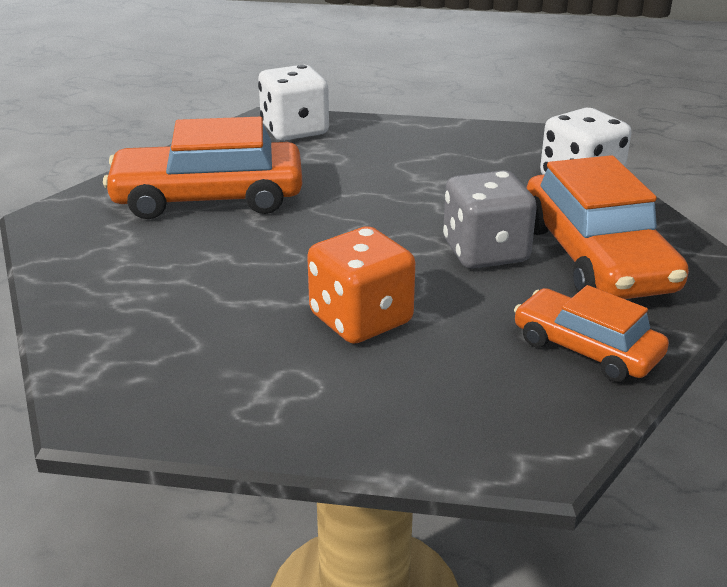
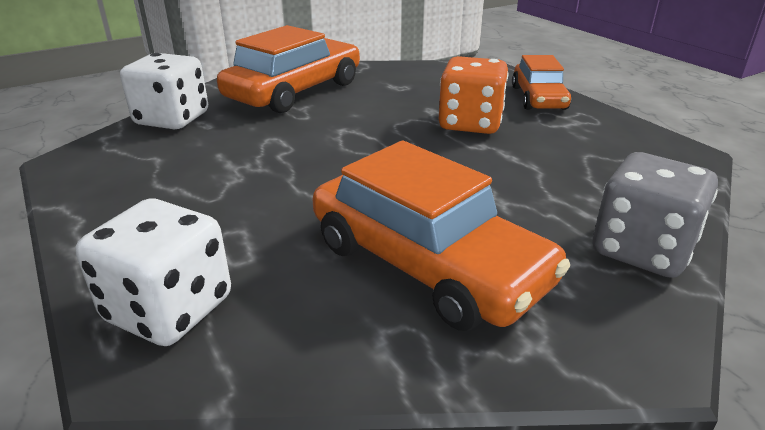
camera: 130 degrees left, 0 degrees up
grey dice [443,170,537,269] -> grey dice moved to [592,152,718,278]
orange car [514,285,669,382] -> orange car moved to [512,55,571,110]

